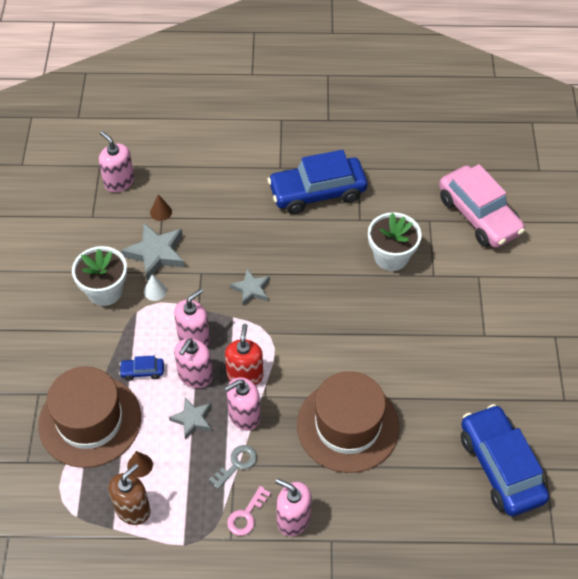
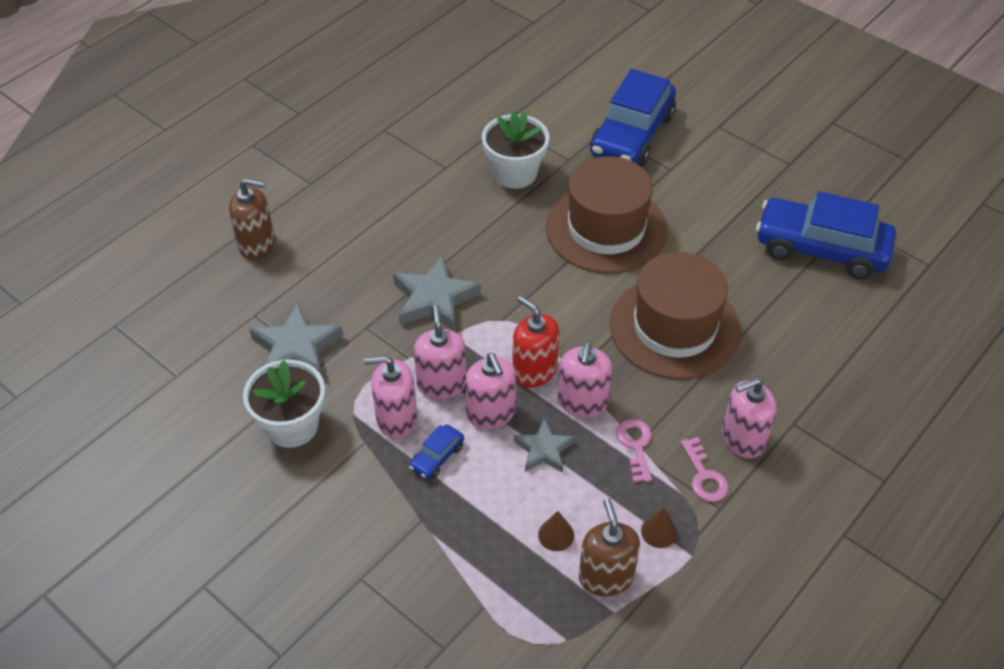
camera: 50 degrees left, 5 degrees down
brown hat [38,366,141,468] -> brown hat moved to [546,156,668,274]
pink soap dispenser [99,131,134,192] -> pink soap dispenser moved to [364,356,417,438]
white cone [144,274,167,301] -> none
brown cone [150,194,172,221] -> brown cone moved to [641,508,677,548]
grey key [209,445,257,489] -> pink key [616,419,652,482]
grey star [230,269,270,306] -> grey star [393,255,481,332], size x1.61
blue car [268,150,367,214] -> blue car moved to [590,69,676,167]
pink car [439,164,525,248] -> none
none -> brown soap dispenser [229,179,275,260]

